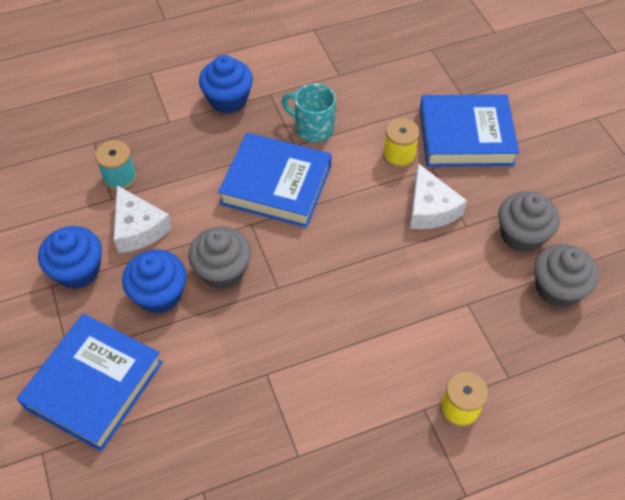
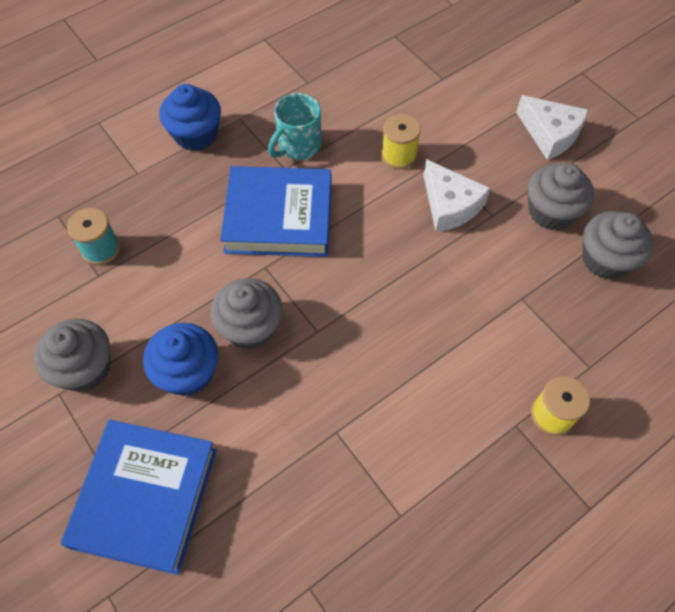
camera: 15 degrees left, 5 degrees up
blue cupcake [38,226,102,289] -> grey cupcake [34,319,111,392]
white cheese [113,185,172,253] -> white cheese moved to [516,95,589,160]
turquoise mug [282,83,336,142] -> turquoise mug turned 60 degrees counterclockwise [268,93,321,160]
blue book [420,94,519,167] -> none

